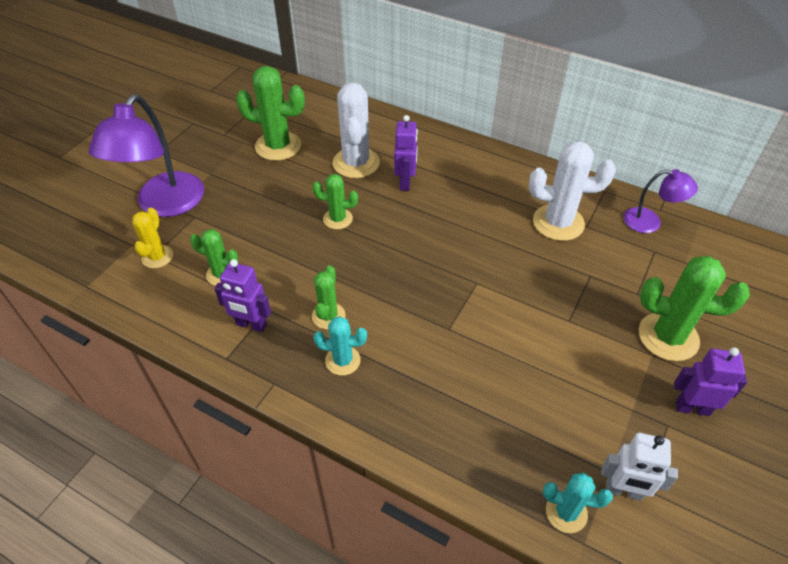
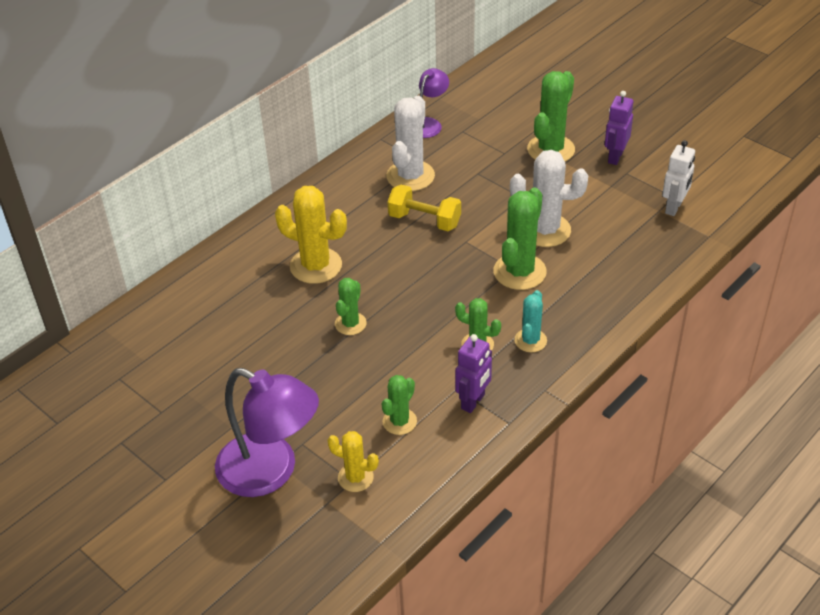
camera: 75 degrees left, 5 degrees down
green cactus [236,66,305,161] -> green cactus moved to [494,188,547,290]
white cactus [332,82,380,178] -> white cactus moved to [510,150,588,247]
purple robot [394,115,418,191] -> yellow cactus [275,186,347,284]
turquoise cactus [543,473,613,533] -> none
none -> yellow dumbbell [388,184,461,231]

